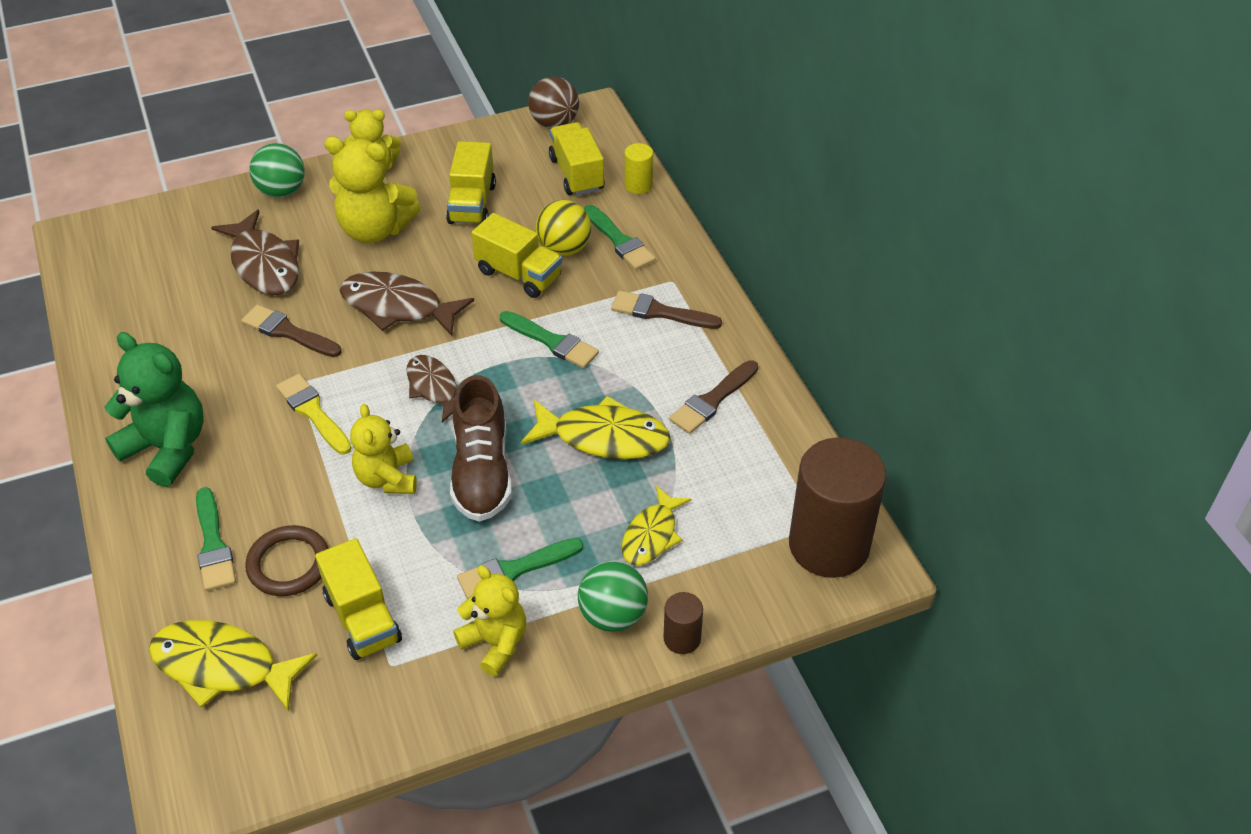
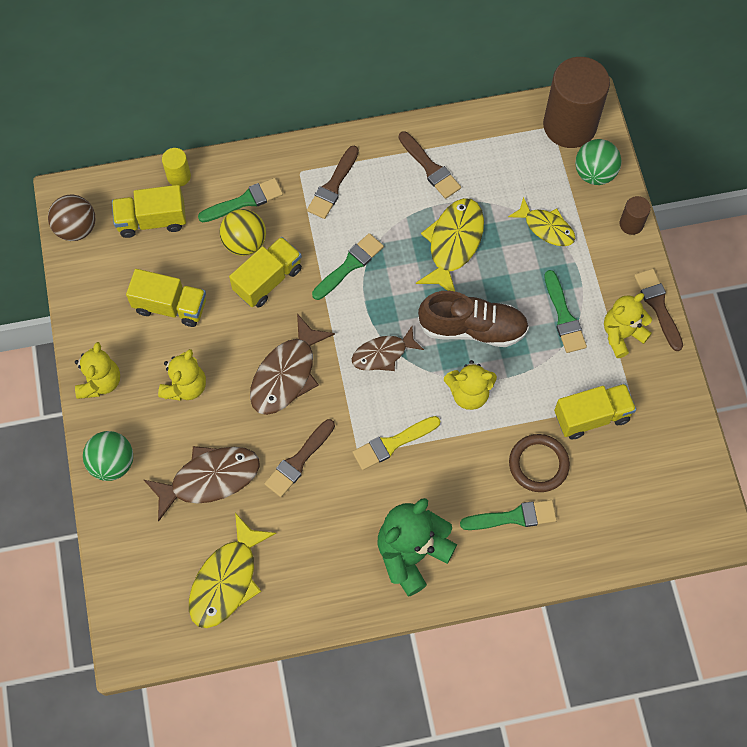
camera: 80 degrees left, 20 degrees up
yellow fish [149,620,317,712] -> yellow fish moved to [189,513,276,628]
yellow teddy bear [324,136,420,243] -> yellow teddy bear [158,349,206,401], size x0.67
green ball [578,561,648,632] -> green ball moved to [575,139,622,185]
none -> brown brush [634,268,683,351]

